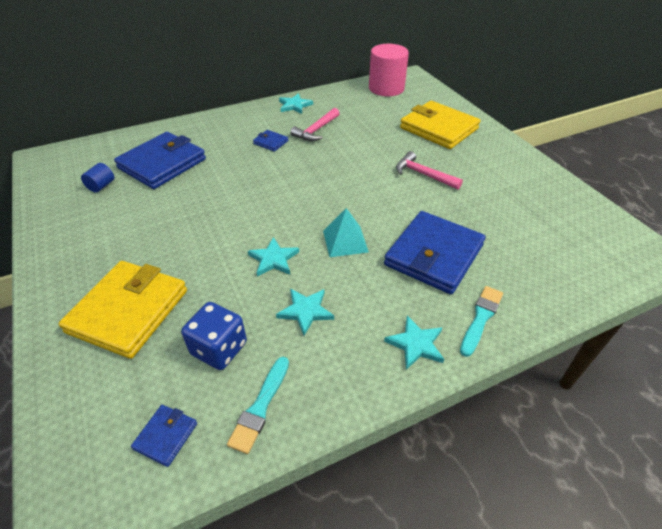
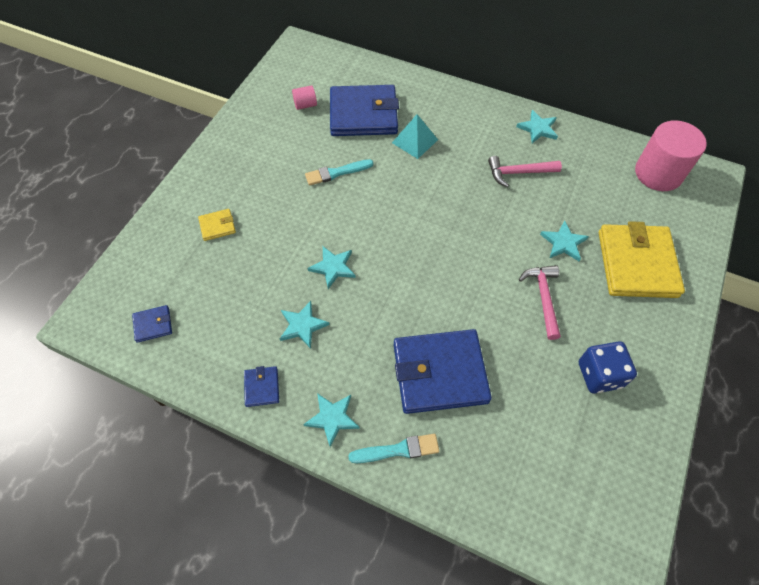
camera: 50 degrees right, 15 degrees up
yellow wallet [58,261,187,359] -> yellow wallet [198,209,236,241], size x0.43
blue cylinder [81,163,114,193] -> pink cylinder [292,85,317,110]
blue dice [181,302,247,370] -> blue dice moved to [579,341,637,394]
turquoise brush [227,357,289,454] -> turquoise brush moved to [305,159,374,186]
blue wallet [253,130,288,152] -> blue wallet moved to [244,366,279,407]
turquoise pyramid [323,208,369,257] -> turquoise pyramid moved to [392,114,438,159]
none -> turquoise star [540,220,589,261]

